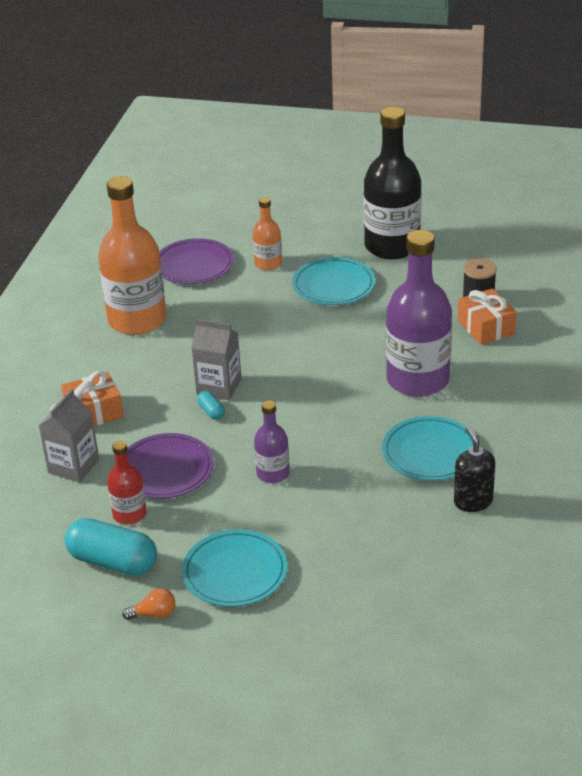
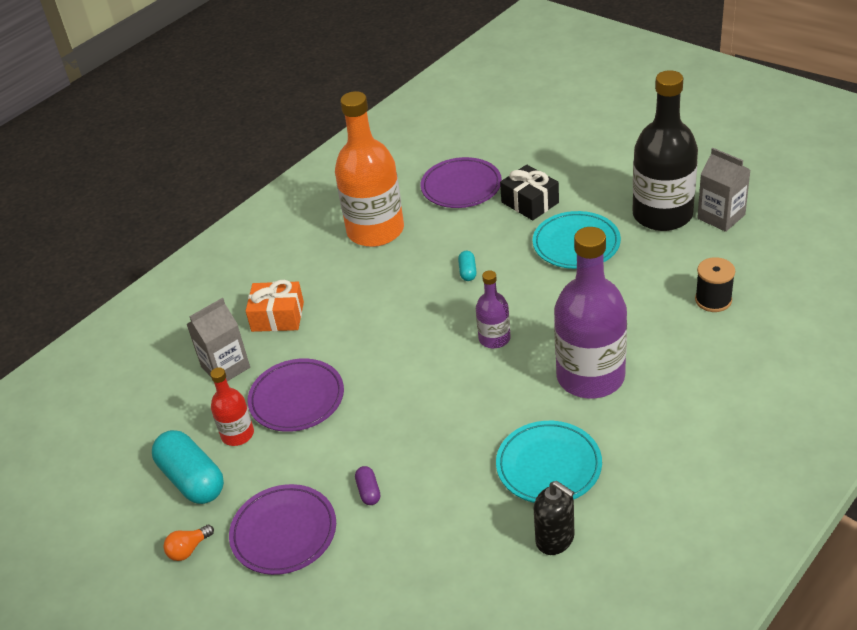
camera: 30 degrees right, 5 degrees up
orange light bulb [122,588,175,620] -> orange light bulb turned 120 degrees clockwise [163,525,214,561]
turquoise plate [182,530,287,607] -> purple plate [229,484,336,575]
grey carton [191,319,241,400] -> grey carton moved to [697,148,750,232]
turquoise capsule [197,391,225,420] -> turquoise capsule moved to [458,251,477,281]
orange bottle [253,197,282,270] -> black gift [500,165,559,220]
purple bottle [254,400,290,483] -> purple bottle moved to [476,270,511,348]
black soap dispenser [454,426,495,512] -> black soap dispenser turned 120 degrees clockwise [533,481,574,555]
orange gift [458,288,517,345] -> none
none -> purple capsule [355,466,380,505]

